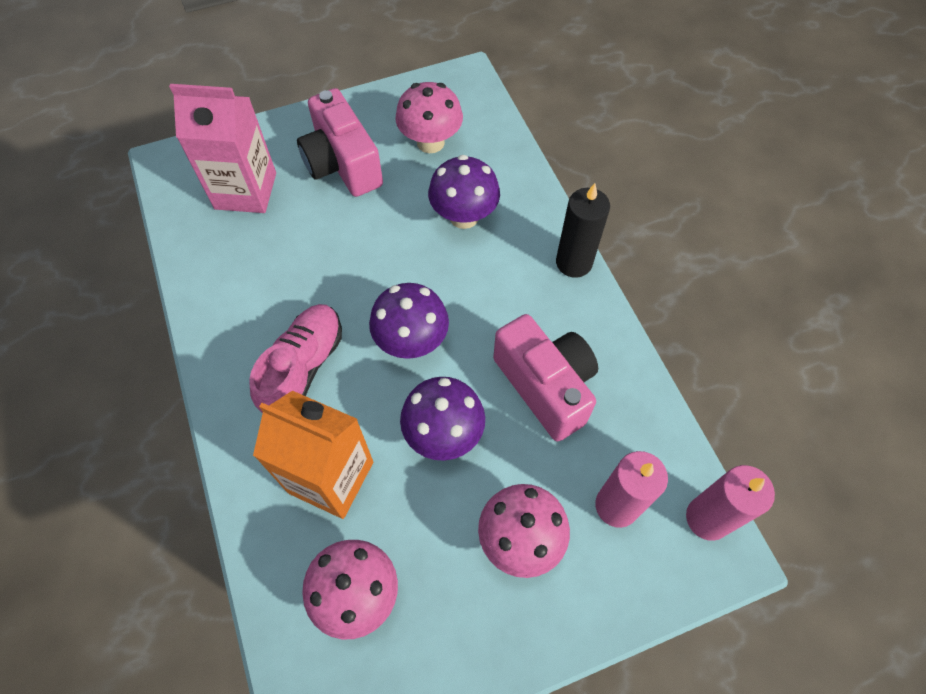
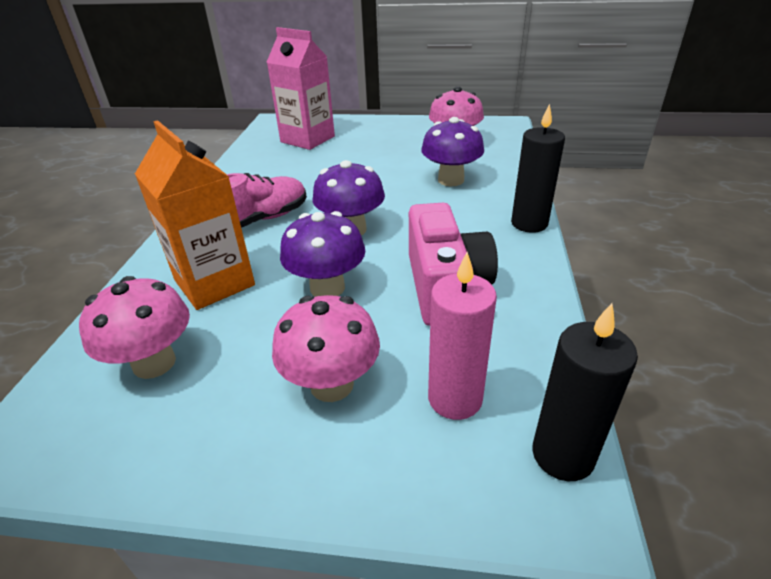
camera: 30 degrees right, 25 degrees down
pink camera [297,88,383,197] -> none
pink candle [686,465,775,541] -> black candle [532,303,638,481]

